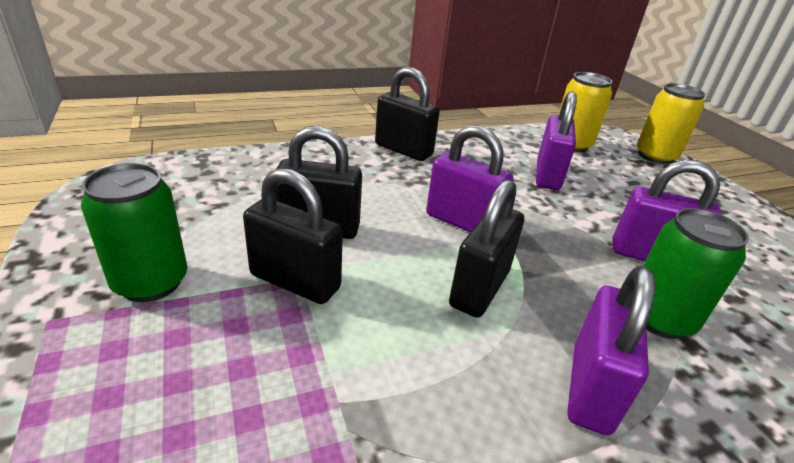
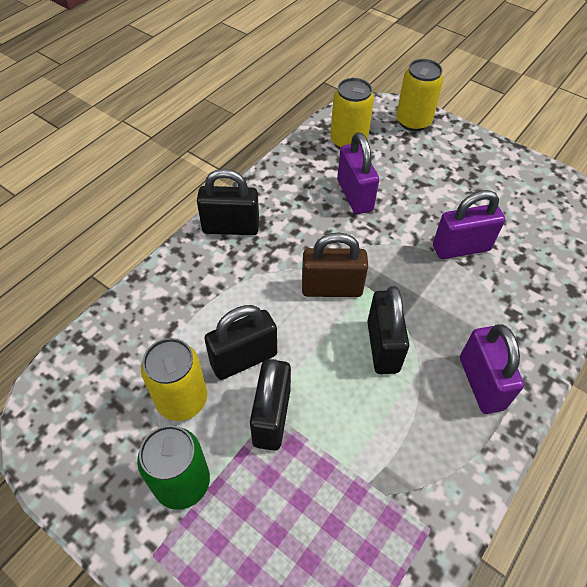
camera: 30 degrees left, 20 degrees up
black padlock [243,168,343,304] -> black padlock turned 75 degrees counterclockwise [250,359,291,451]
purple padlock [426,125,514,232] -> brown padlock [302,233,368,297]
green can [643,208,749,339] -> none
none -> yellow can [141,338,207,421]

